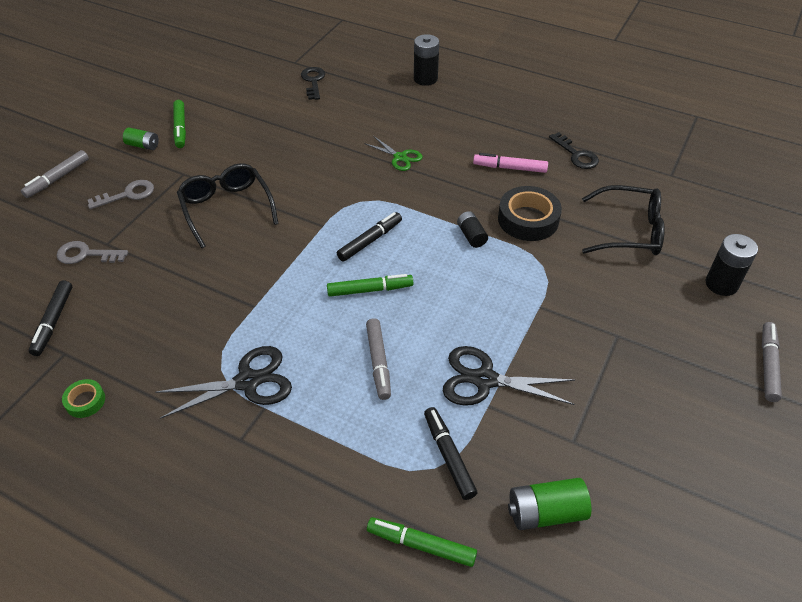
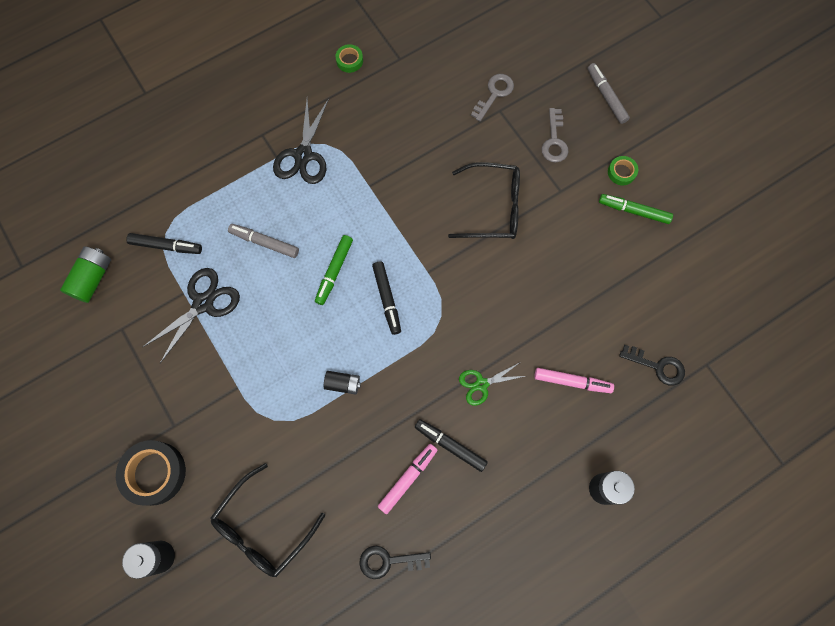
camera: 120 degrees right, 25 degrees up
black marker [29,280,72,356] -> black marker moved to [415,419,488,472]
green battery [123,128,159,150] -> green tape [608,156,638,186]
green marker [367,517,477,567] -> none
black tape [498,186,562,241] -> black tape moved to [116,440,186,506]
grey marker [762,322,782,402] -> none
none -> pink marker [534,368,614,393]

